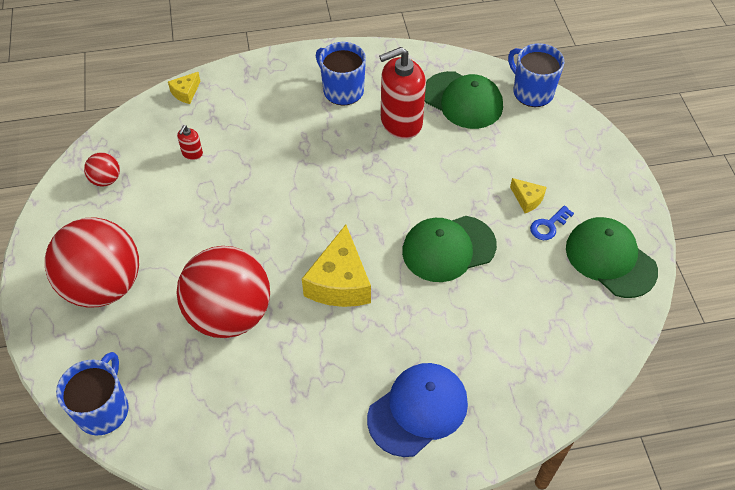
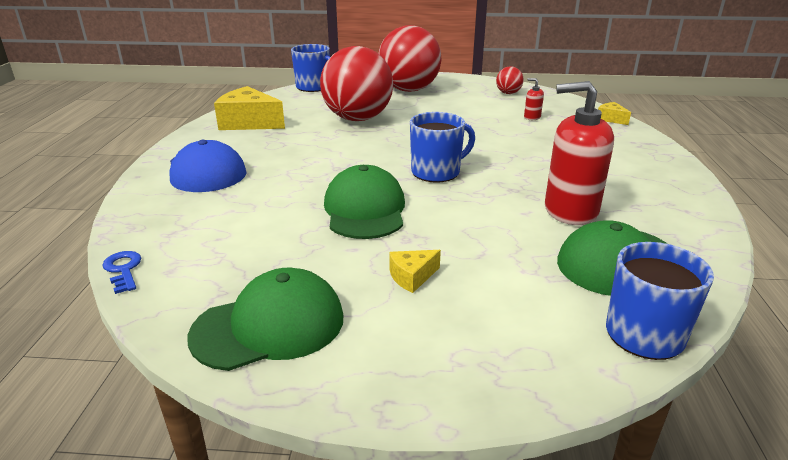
camera: 105 degrees right, 25 degrees down
yellow cheese [302,225,371,307] -> yellow cheese moved to [214,86,285,130]
blue mug [316,42,366,105] -> blue mug moved to [410,112,475,183]
red soap dispenser [379,47,426,139] -> red soap dispenser turned 75 degrees counterclockwise [545,81,614,225]
blue key [530,205,574,240] -> blue key moved to [102,251,141,294]

